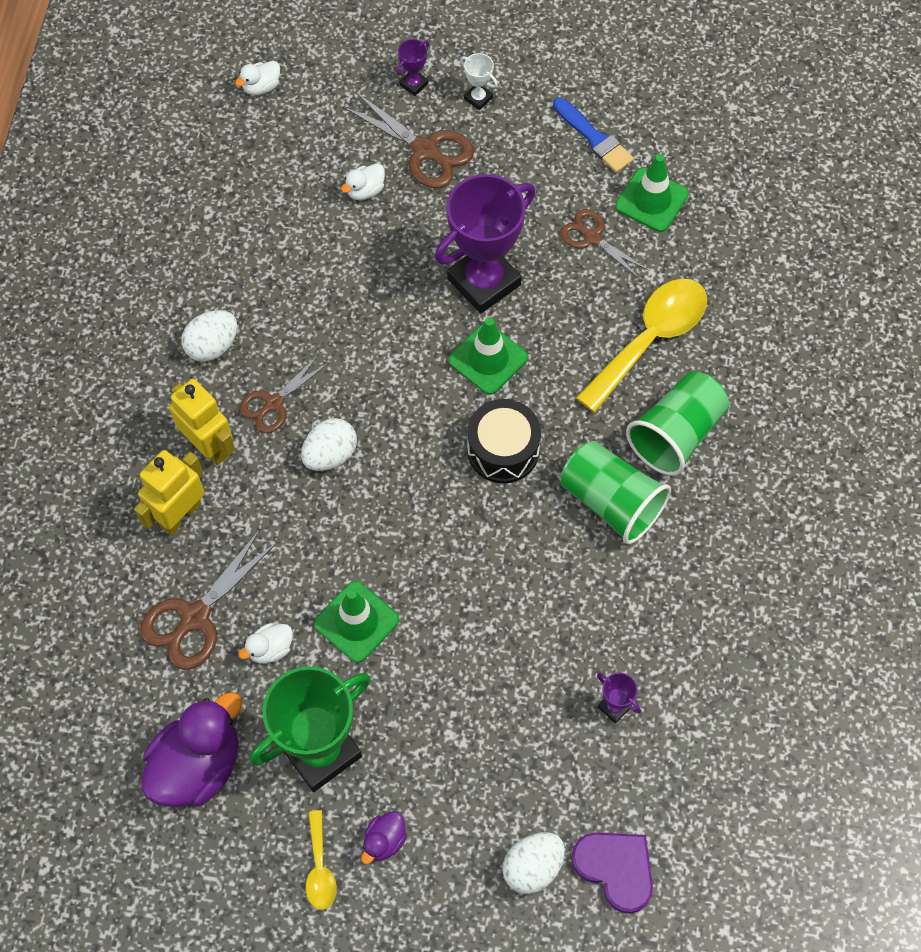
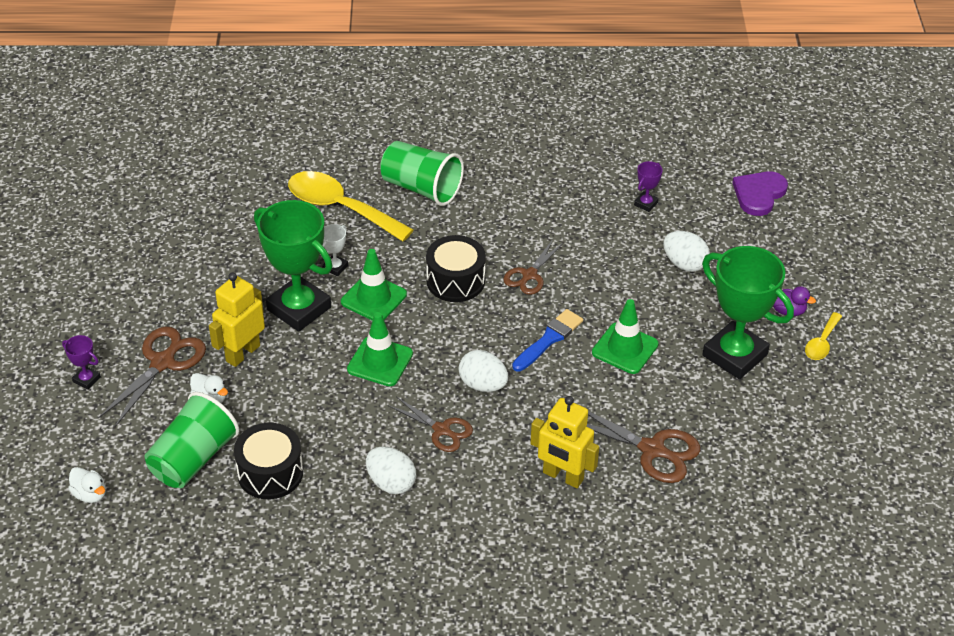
camera: 100 degrees left, 20 degrees down
purple duck [141,692,242,807] -> none
yellow robot [169,379,235,465] -> yellow robot moved to [209,273,265,367]
white duck [239,623,293,664] -> none
yellow spoon [306,810,337,910] -> yellow spoon turned 135 degrees clockwise [805,312,842,360]
purple trophy [435,174,535,314] -> green trophy [254,200,332,332]
white trophy [460,53,498,110] -> white trophy moved to [322,224,348,276]
white egg [503,832,565,894] -> white egg moved to [663,231,710,272]
blue brush [553,98,634,173] -> blue brush moved to [512,309,583,371]
brown scissors [560,209,649,279] -> brown scissors moved to [503,239,564,295]
green cup [561,441,671,544] -> green cup moved to [145,392,239,488]
green traffic cone [615,154,689,232] -> green traffic cone moved to [347,312,413,386]
none -> black drum [234,423,303,499]

